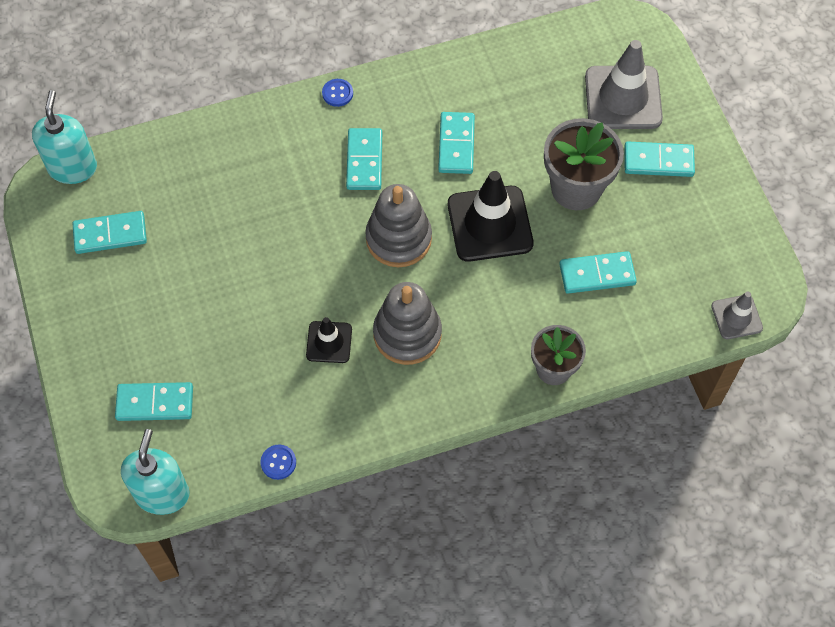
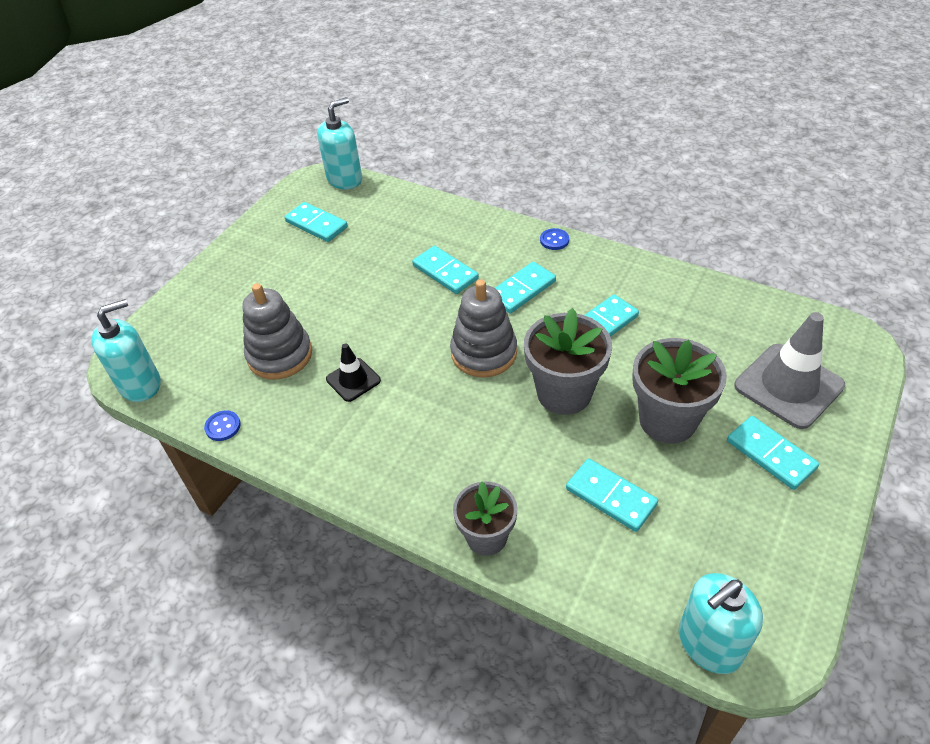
camera: 50 degrees right, 15 degrees down
turquoise domino [115,382,193,421] -> turquoise domino moved to [412,246,479,294]
grey stacking toy [373,282,442,365] -> grey stacking toy moved to [242,283,312,379]
black traffic cone [448,171,534,262] -> grey flower pot [524,308,612,415]
grey traffic cone [711,292,763,339] -> turquoise soap dispenser [679,573,763,674]

